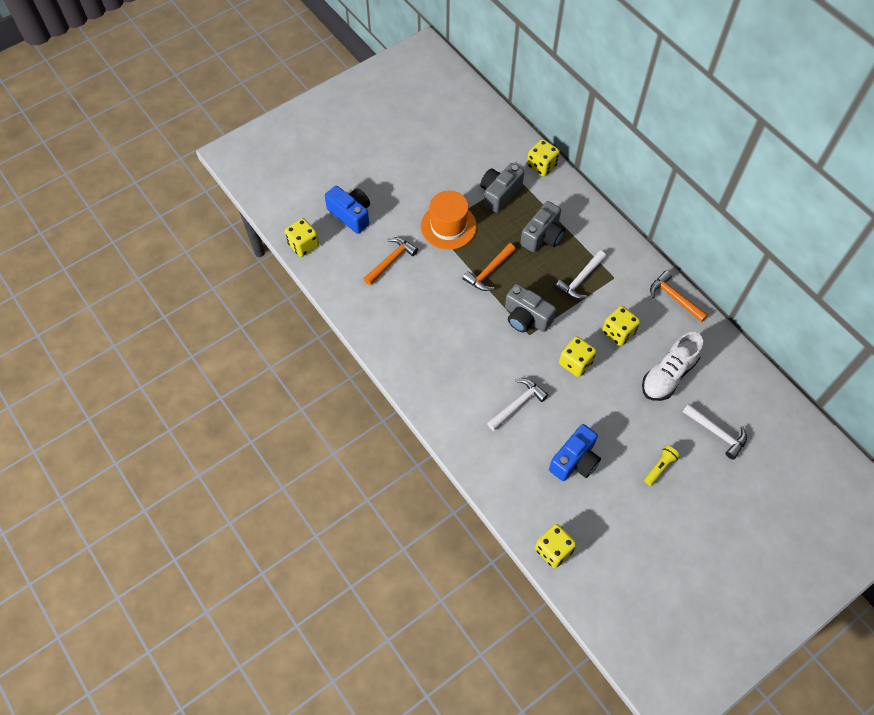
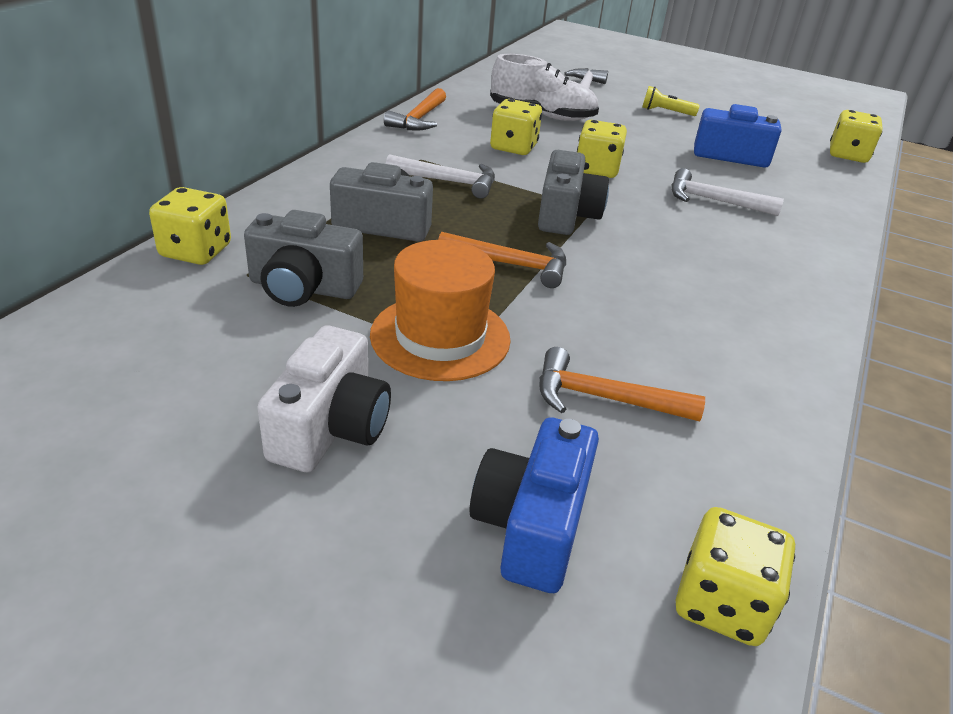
camera: 120 degrees left, 25 degrees down
none -> white camera [257,325,391,472]

